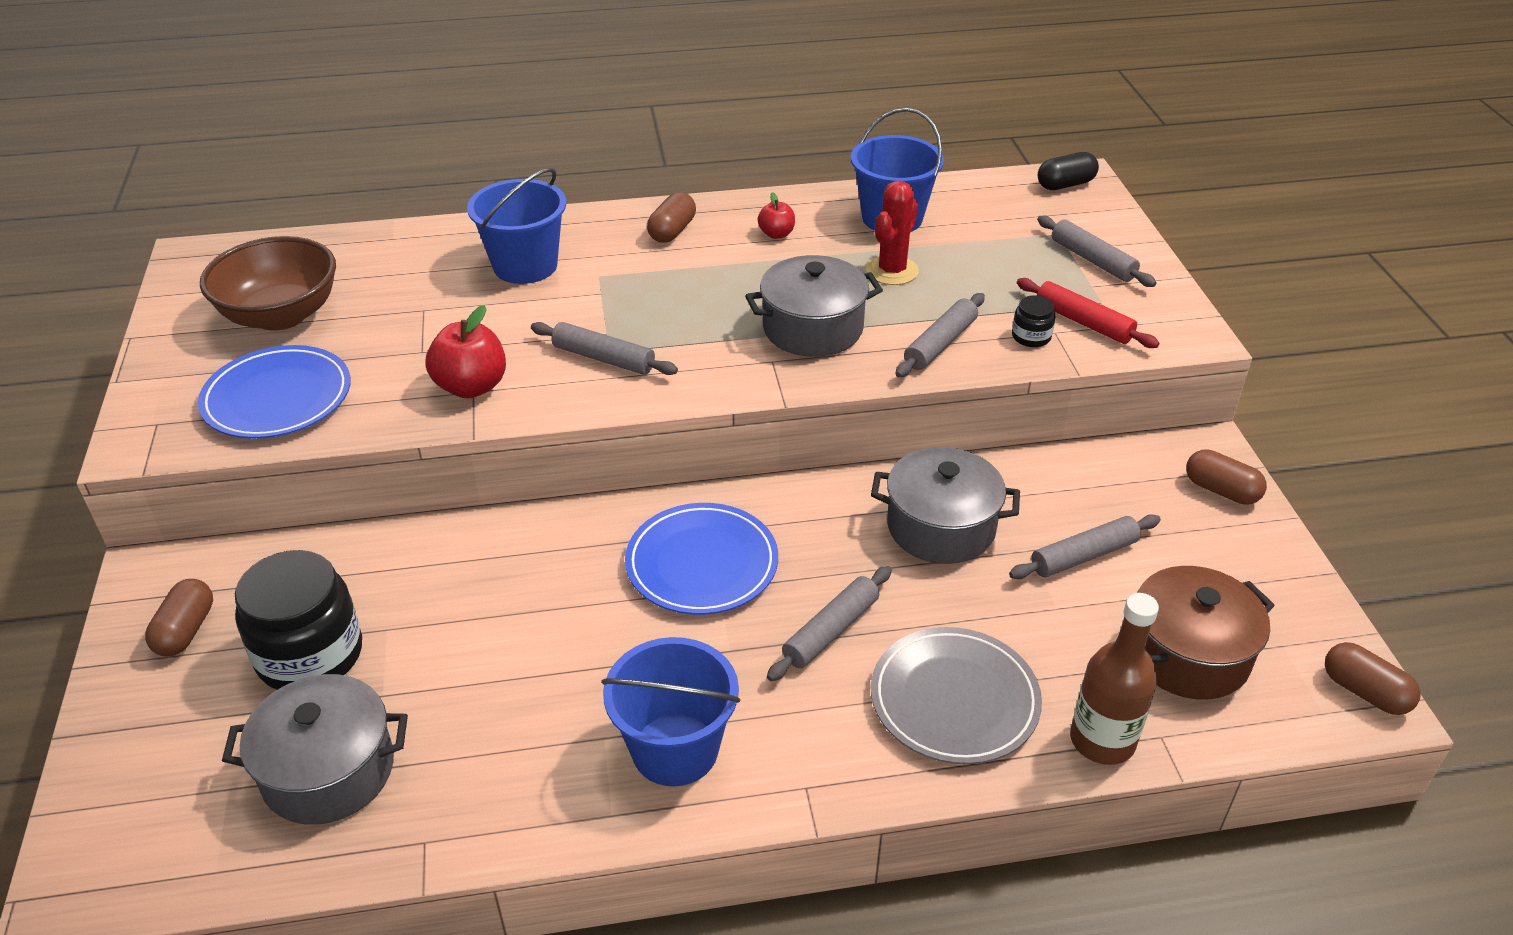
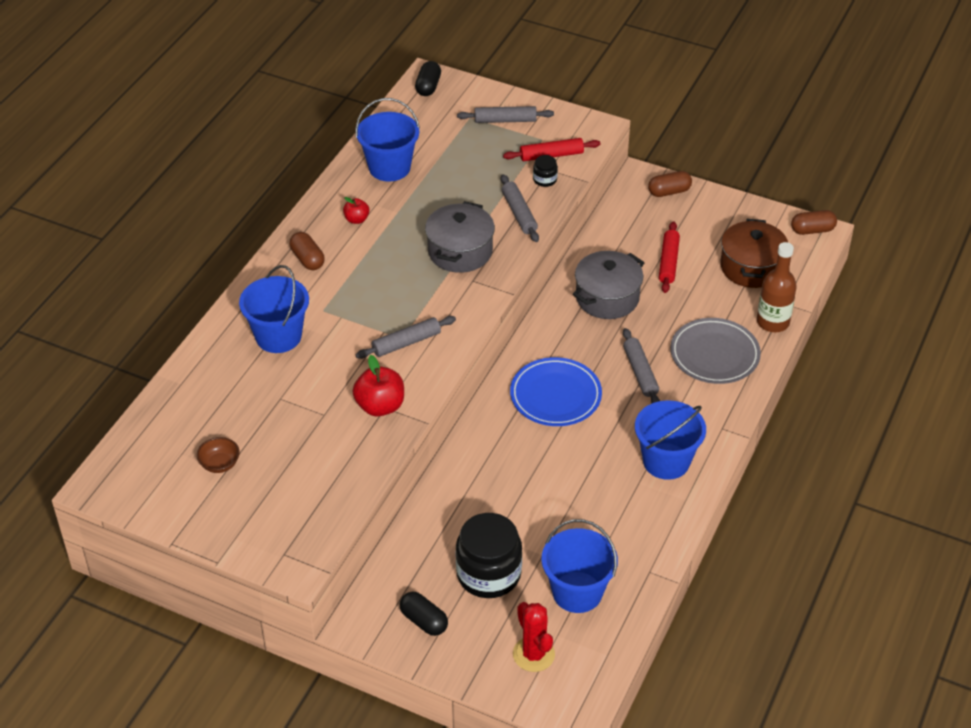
camera: 55 degrees left, 5 degrees up
brown capsule [145,579,213,656] -> black capsule [400,592,448,636]
blue plate [198,345,351,439] -> none
brown bowl [200,236,336,331] -> brown bowl [197,437,240,473], size x0.45
grey pot [222,674,408,825] -> blue bucket [541,519,618,613]
red cactus [866,180,919,285] -> red cactus moved to [513,602,555,672]
grey rolling pin [1009,514,1161,579] -> red rolling pin [659,221,680,293]

